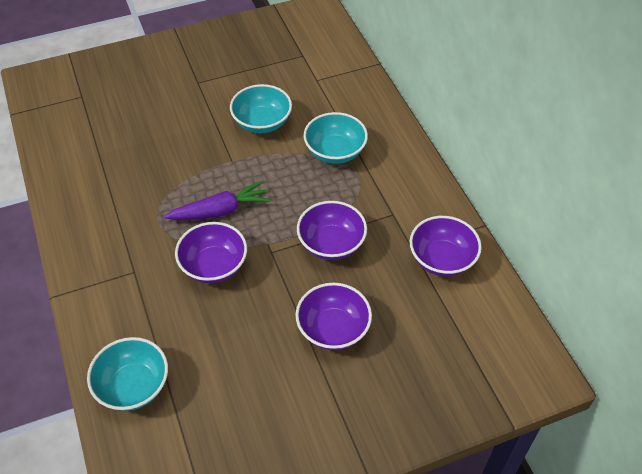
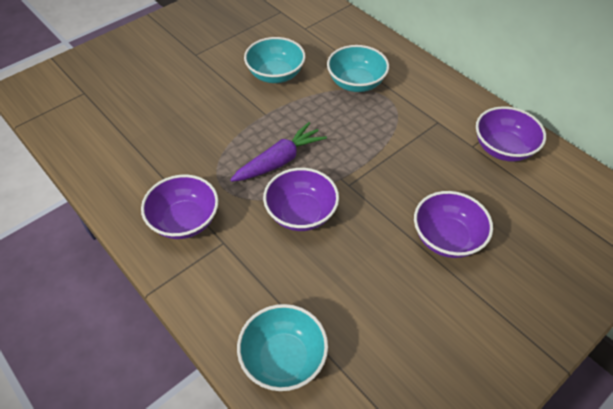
camera: 20 degrees left, 0 degrees up
purple bowl [297,201,367,260] -> purple bowl moved to [141,175,219,239]

